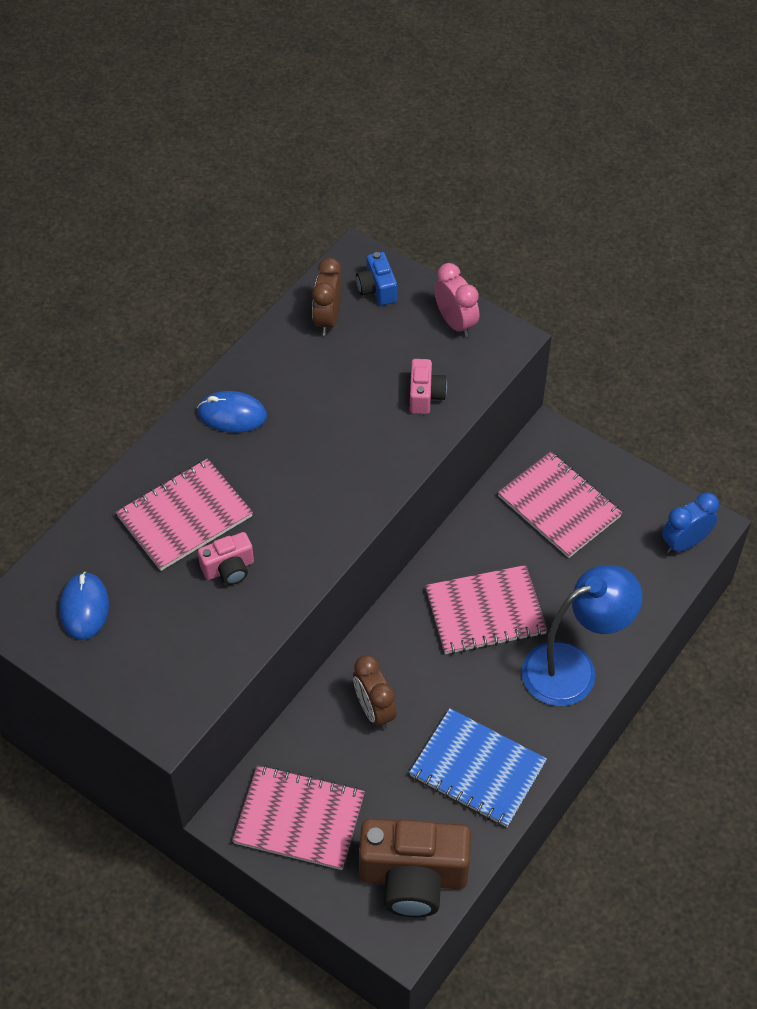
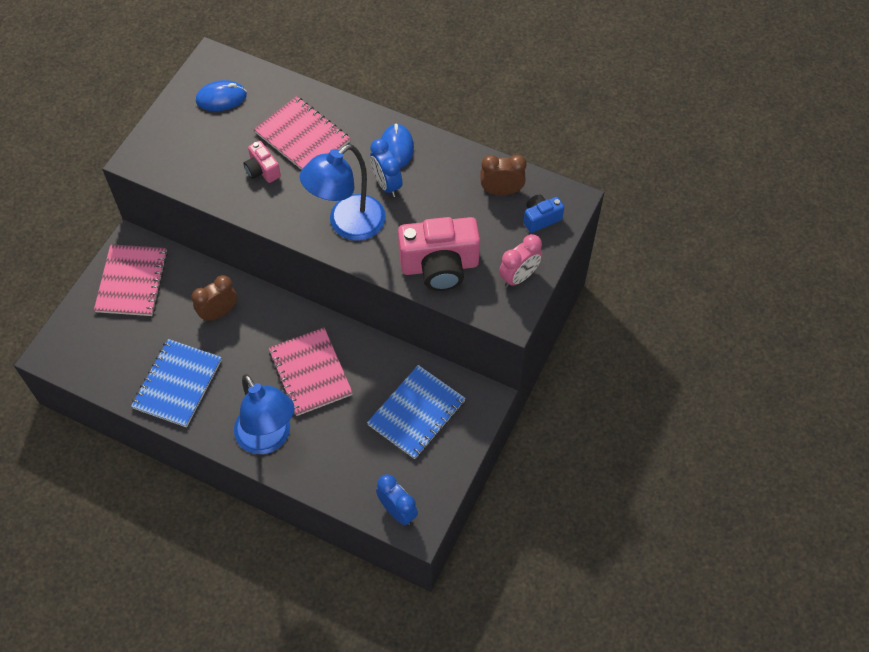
camera: 80 degrees right, 5 degrees up
brown camera [359,818,471,917] -> none
pink camera [410,359,447,414] -> pink camera [398,217,480,291], size x2.01
pink notebook [498,451,622,558] -> blue notebook [367,365,466,459]
none -> blue lamp [300,144,386,241]
none -> blue clock [370,139,402,197]

